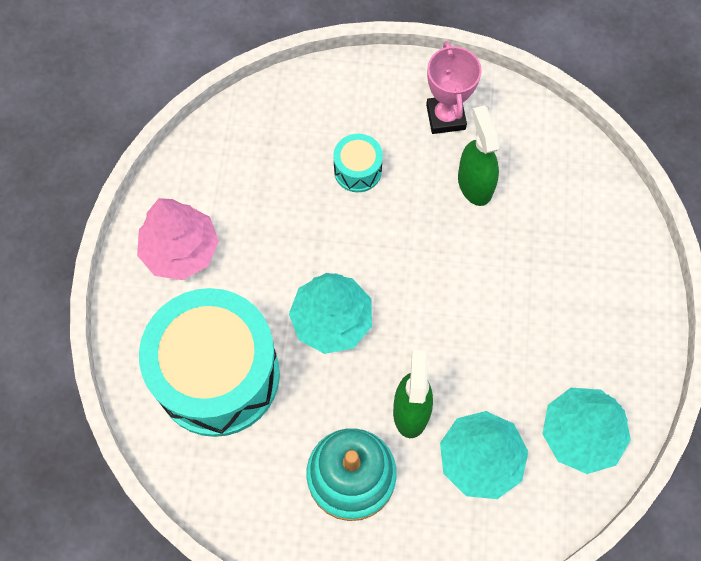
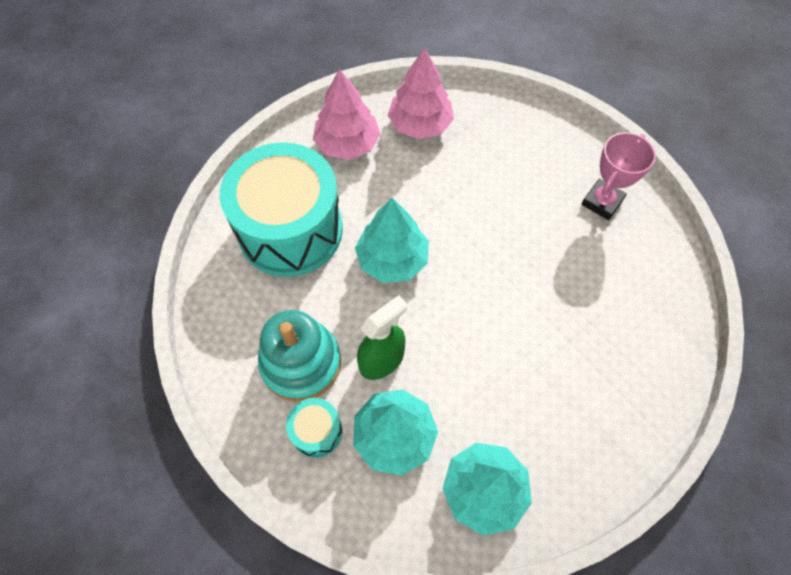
camera: 45 degrees right, 5 degrees down
turquoise drum [333,134,383,192] -> turquoise drum moved to [286,398,342,458]
green spray bottle [458,105,500,206] -> none
none -> pink tree [388,48,454,139]

